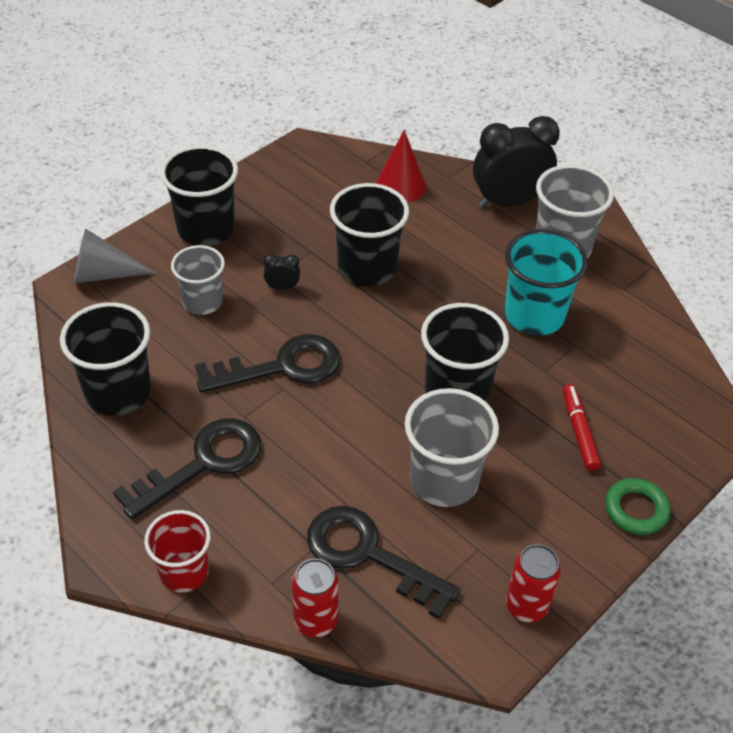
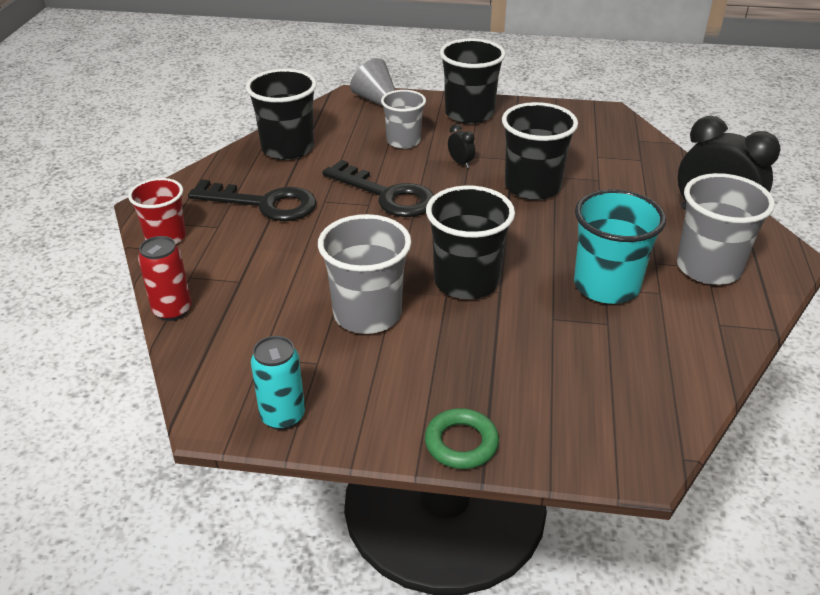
camera: 55 degrees right, 10 degrees down
black key [307,506,461,619] -> none
red cone [376,130,426,203] -> none
red can [506,544,561,622] -> turquoise can [251,336,305,430]
red marker [563,384,601,471] -> none

